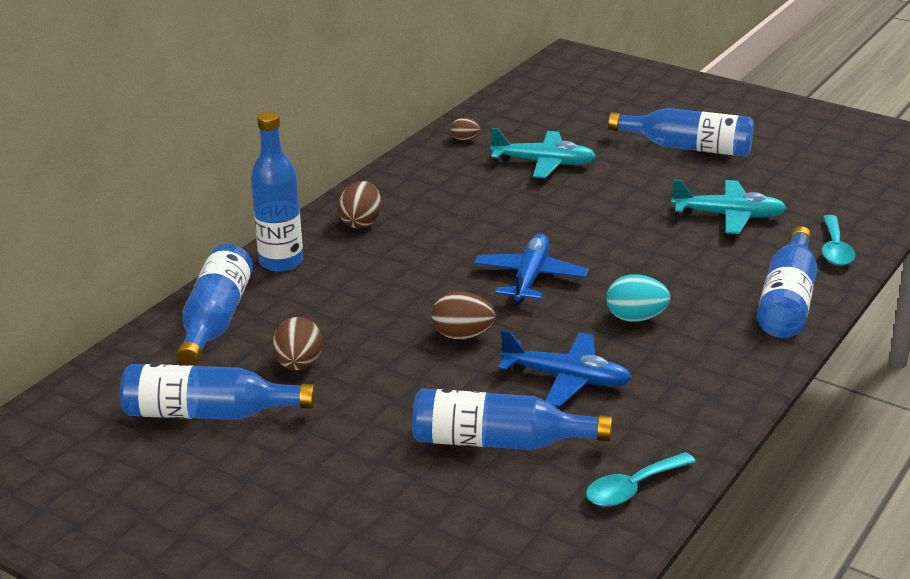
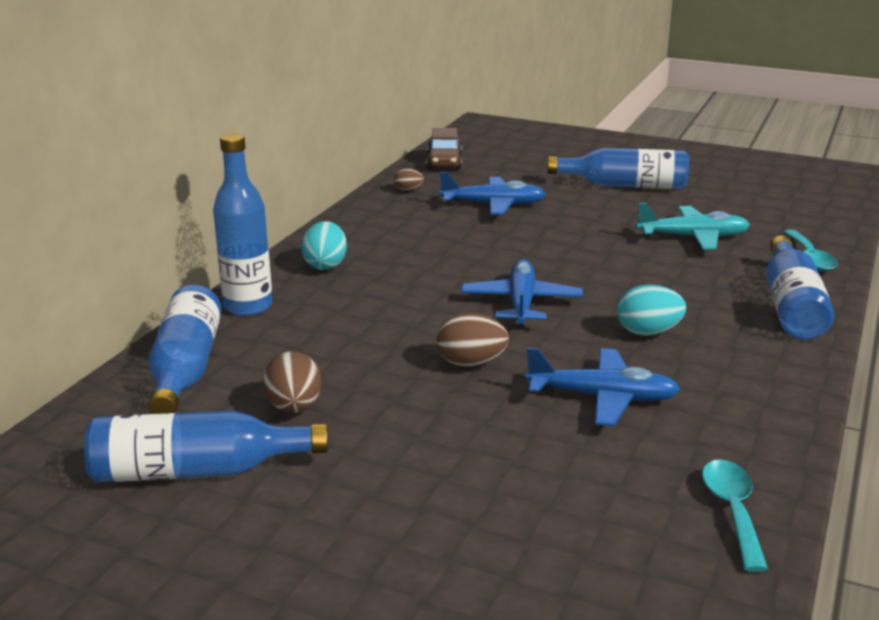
camera: 10 degrees left, 5 degrees down
brown egg [338,181,381,228] -> turquoise egg [301,221,347,270]
blue bottle [412,388,612,450] -> none
turquoise plane [490,128,596,178] -> blue plane [440,172,546,215]
turquoise spoon [586,452,696,507] -> turquoise spoon turned 135 degrees clockwise [702,460,768,572]
none -> brown car [427,128,462,170]

